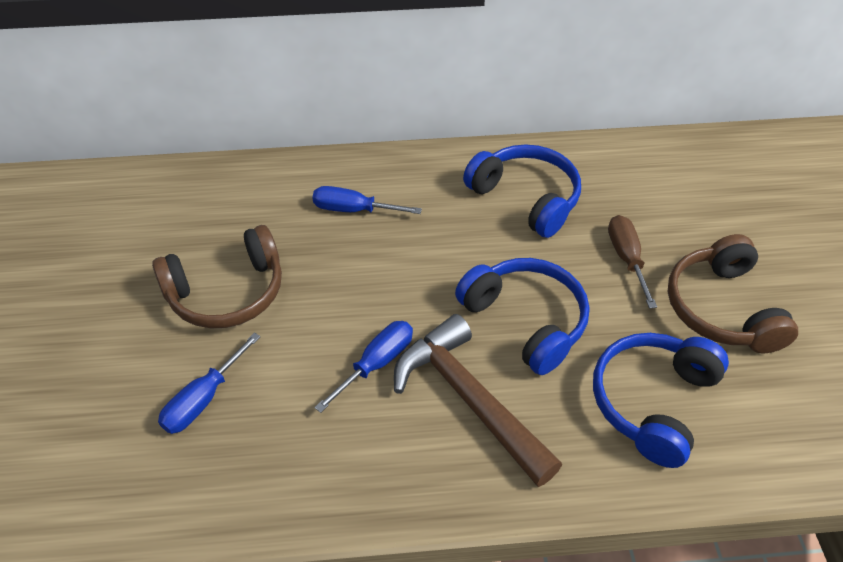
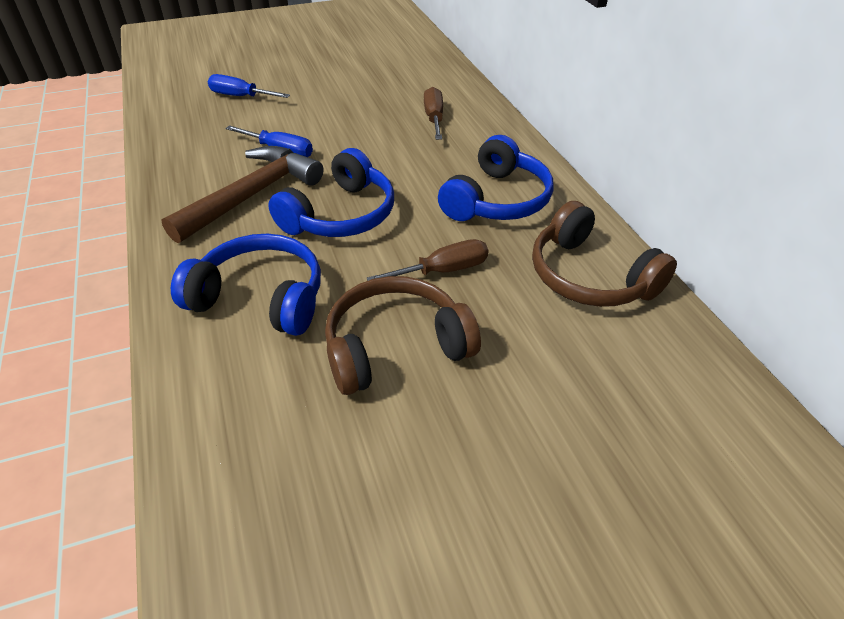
camera: 75 degrees right, 5 degrees down
brown headphones [152,225,282,328] -> brown headphones moved to [532,201,677,307]
blue screwdriver [312,186,422,214] -> brown screwdriver [424,87,443,140]

